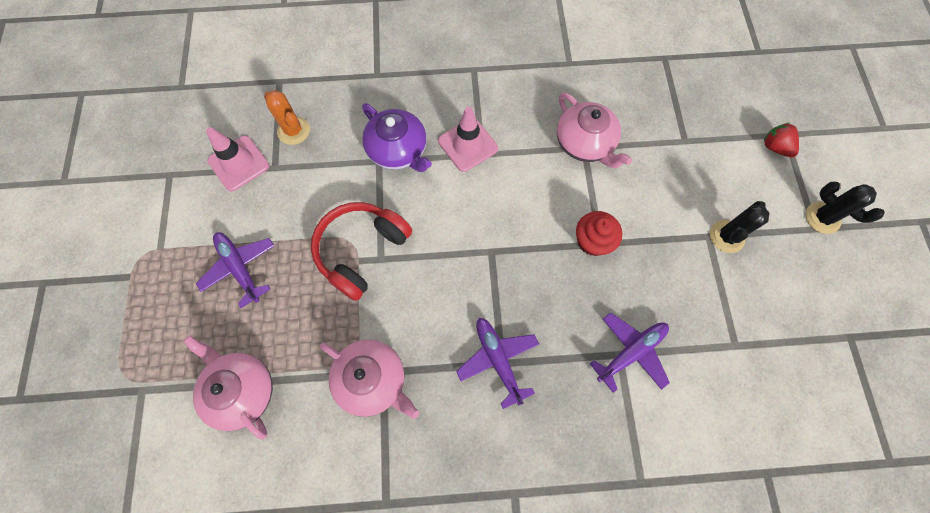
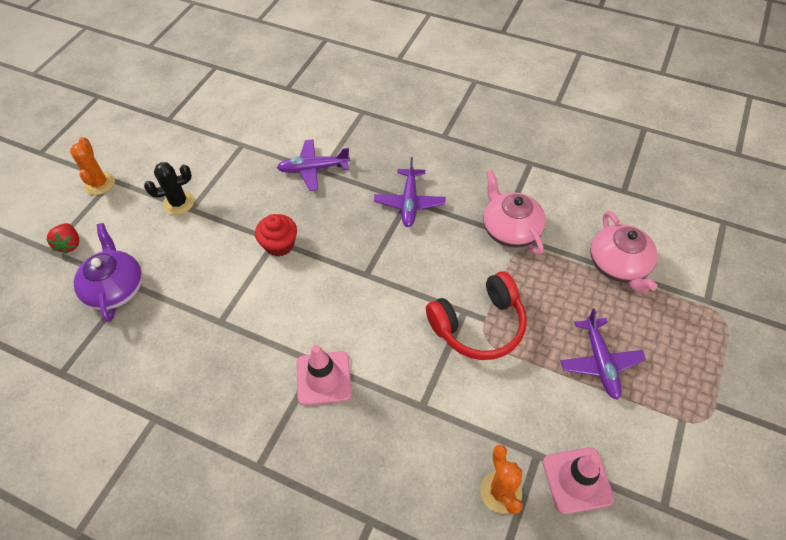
camera: 150 degrees left, 15 degrees down
purple teapot [362,103,432,172] -> purple teapot moved to [74,223,142,322]
pink teapot [557,92,632,168] -> none
black cactus [806,182,885,234] -> orange cactus [70,137,115,195]

